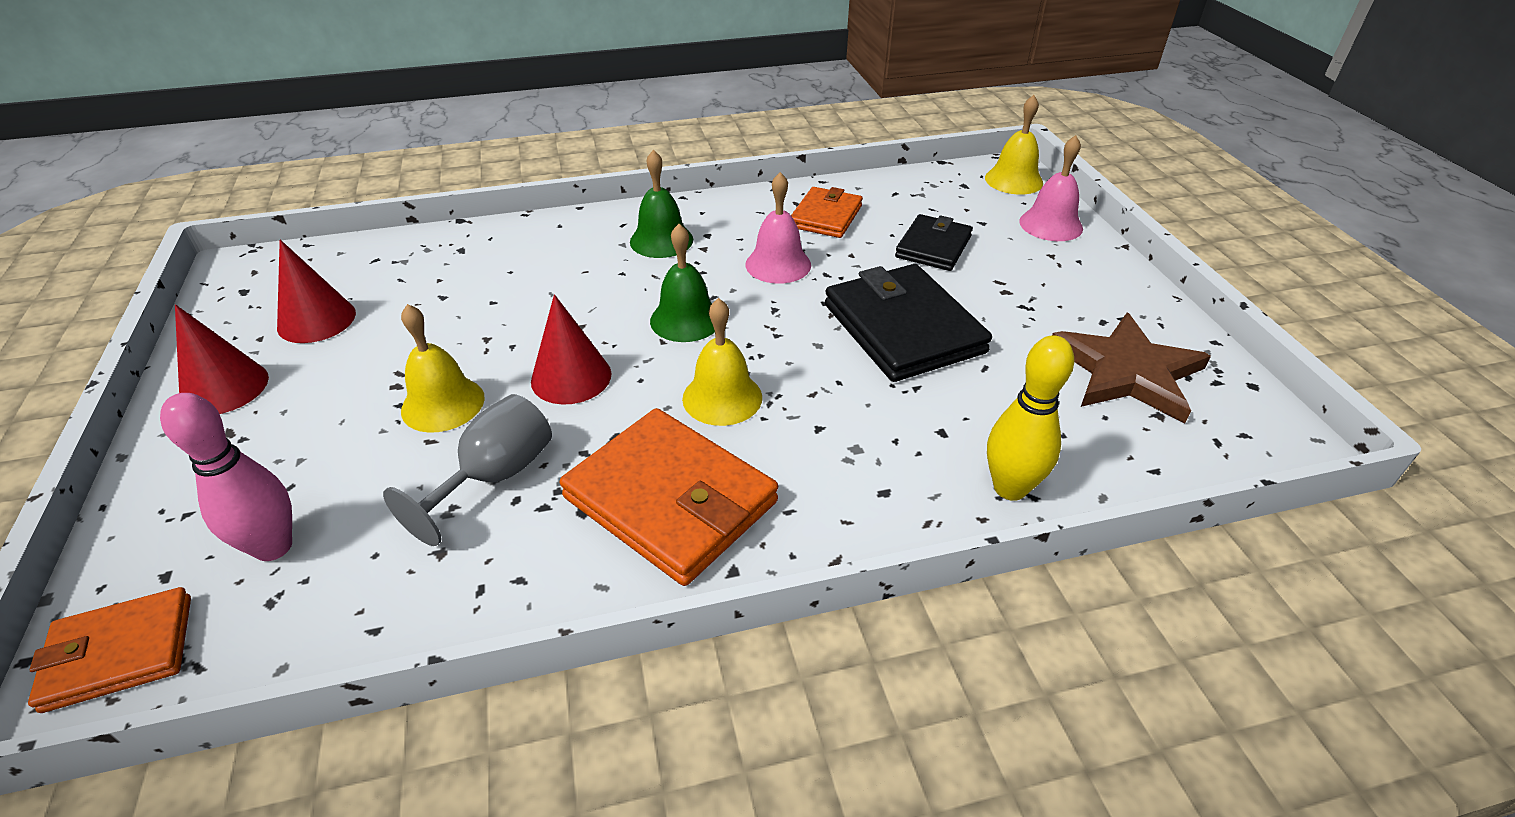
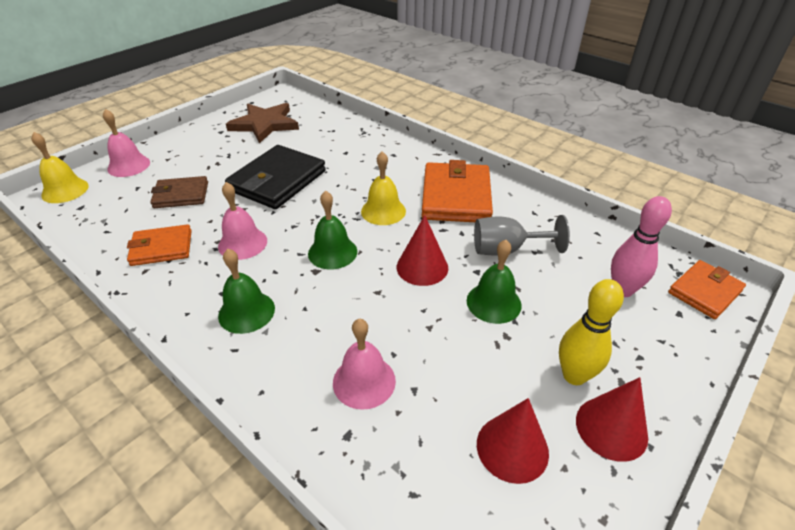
camera: 125 degrees left, 0 degrees up
orange wallet [28,587,191,713] -> orange wallet turned 75 degrees counterclockwise [668,260,746,319]
yellow bell [401,304,485,433] -> green bell [467,240,522,324]
black wallet [895,214,973,271] -> brown wallet [150,176,208,208]
yellow bowling pin [987,335,1074,501] -> yellow bowling pin moved to [559,279,624,385]
none -> pink bell [333,319,396,410]

